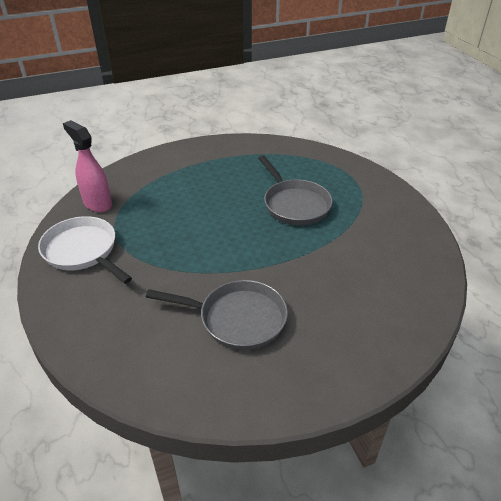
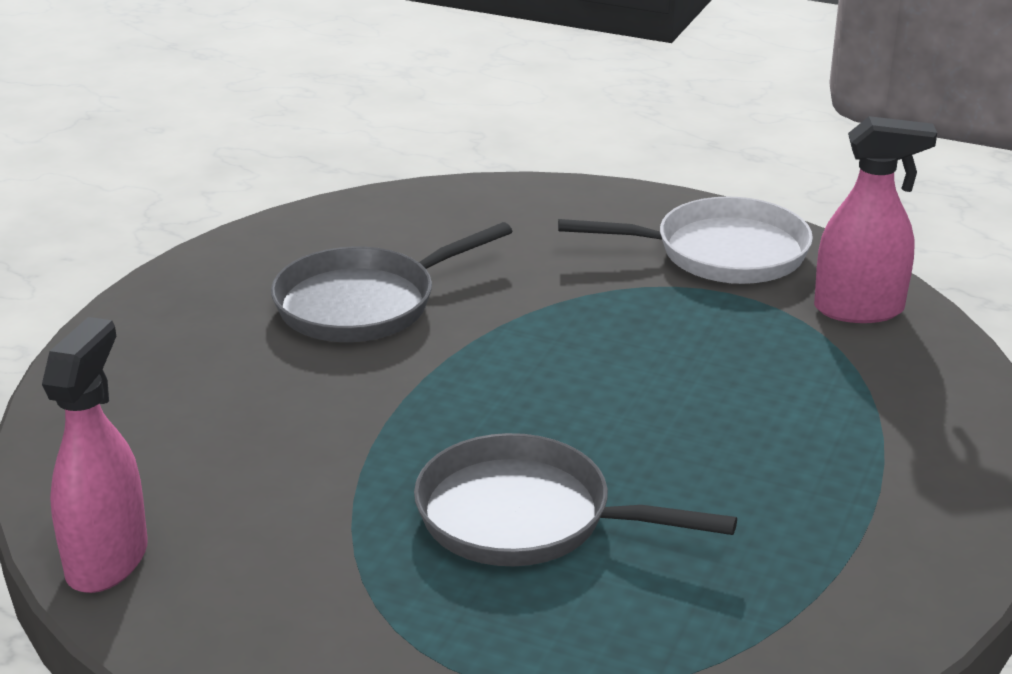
camera: 135 degrees right, 10 degrees down
none -> pink spray bottle [42,317,148,593]

